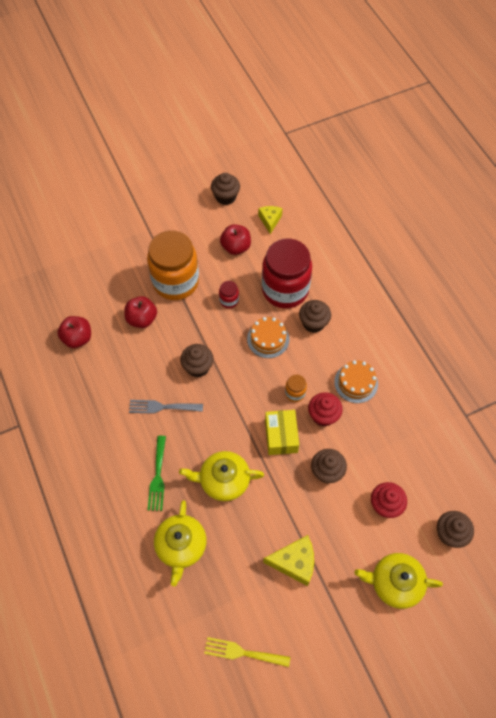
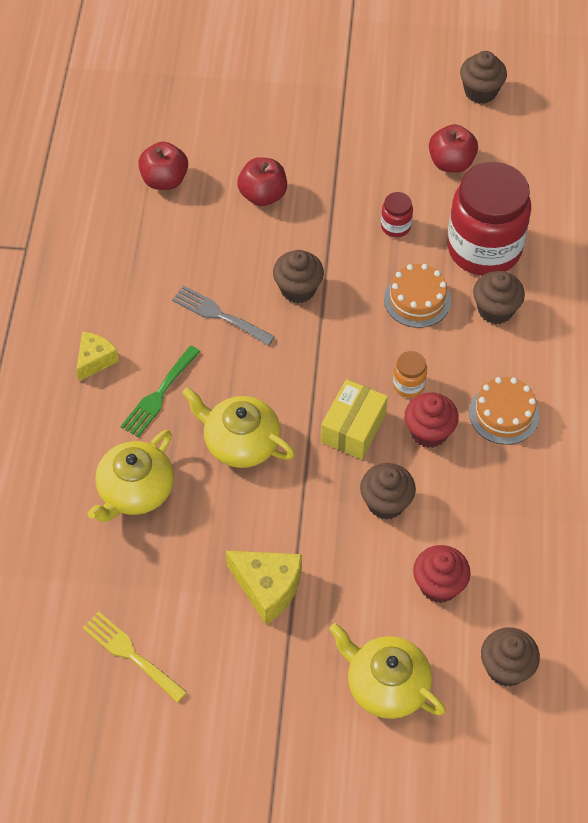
camera: 30 degrees right, 5 degrees down
orange jar [147,230,199,300] -> none
yellow cheese [258,206,283,234] -> yellow cheese moved to [76,332,119,381]

